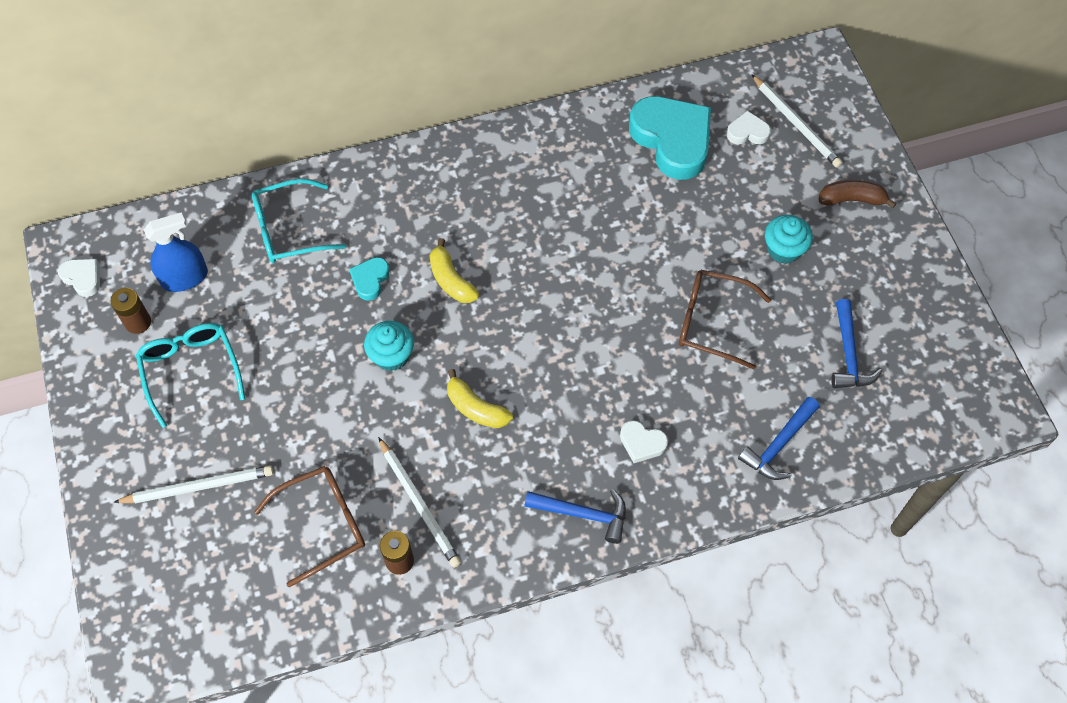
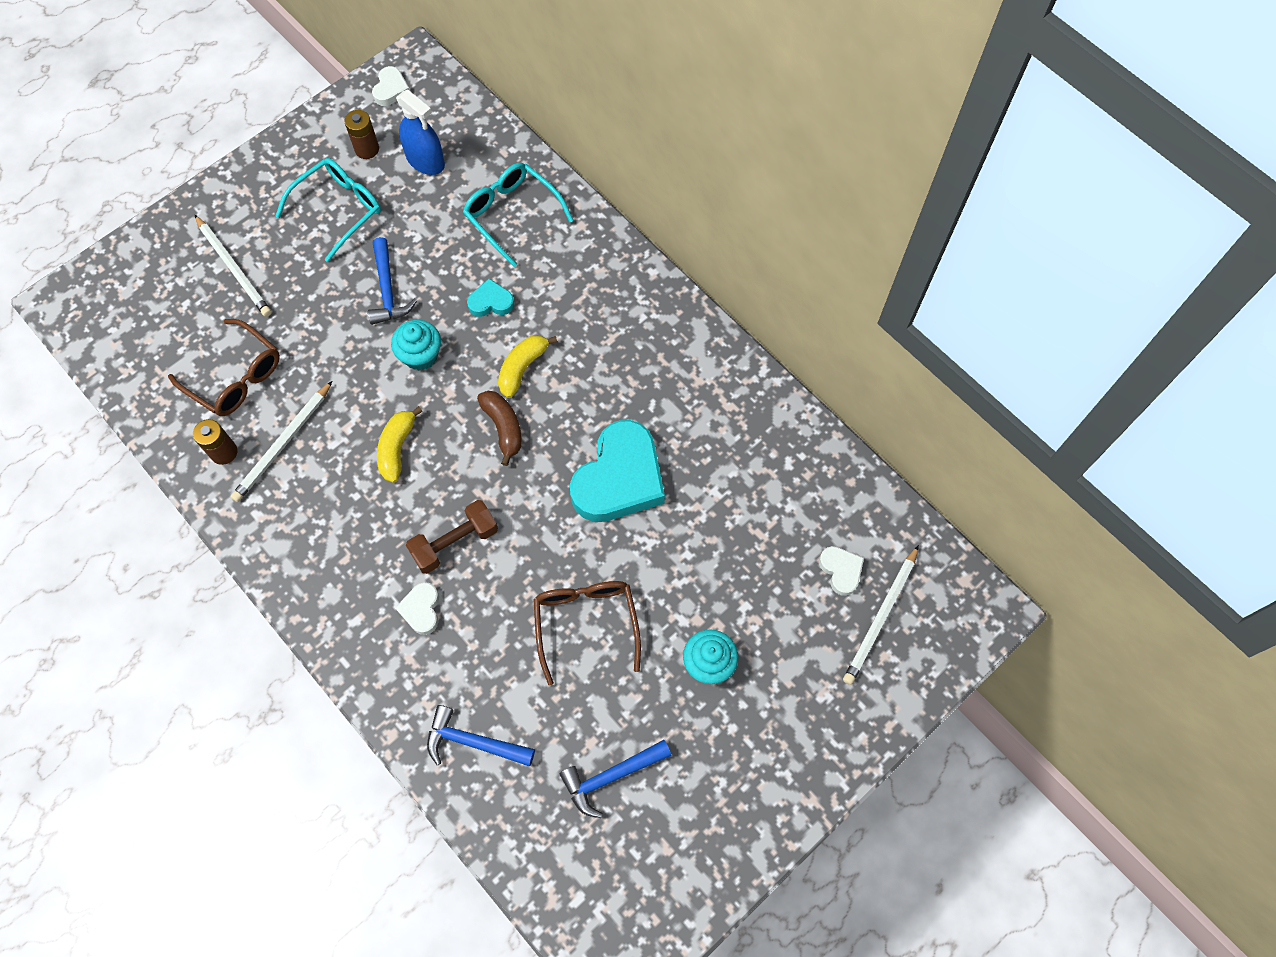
camera: 65 degrees right, 5 degrees up
blue hammer [524,489,626,544] -> blue hammer moved to [368,237,417,325]
turquoise heart [629,96,711,180] -> turquoise heart moved to [570,420,665,522]
brown banana [819,180,897,208] -> brown banana moved to [477,391,522,466]
none -> brown dumbbell [406,500,498,574]

